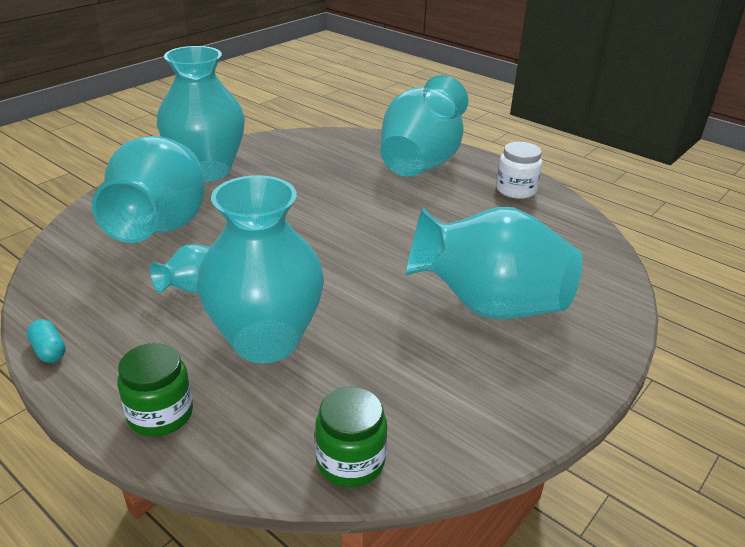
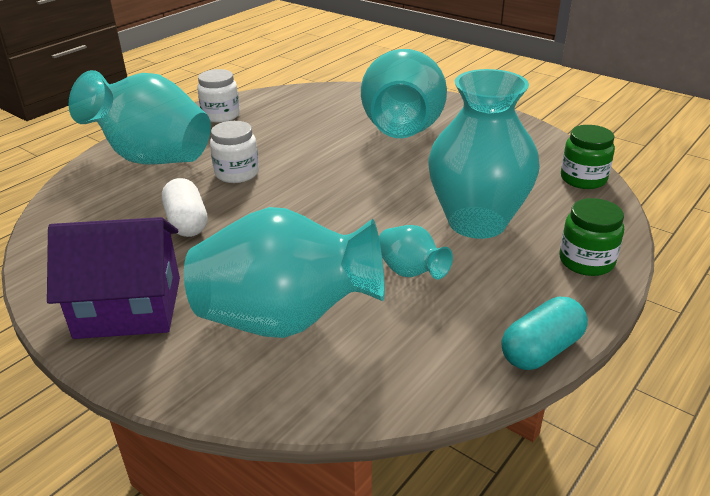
camera: 90 degrees left, 0 degrees up
turquoise capsule [27,319,66,363] -> turquoise capsule [502,297,588,370], size x1.65
turquoise vase [157,46,245,182] -> purple house [47,217,180,339]
none -> white capsule [162,178,207,237]
none -> white jar [210,121,259,183]

